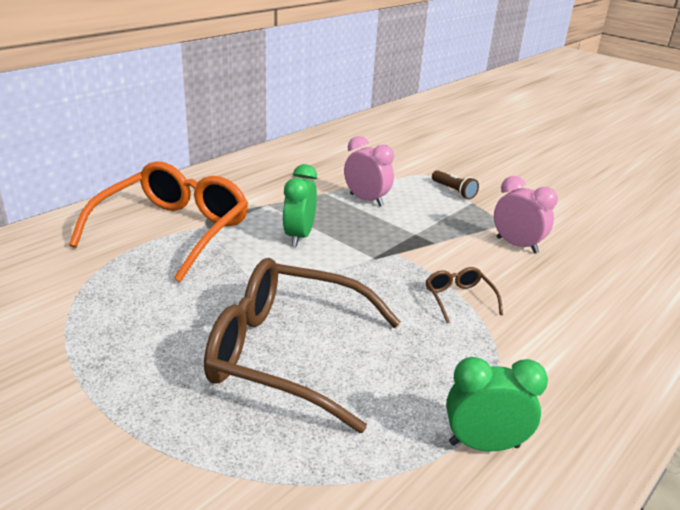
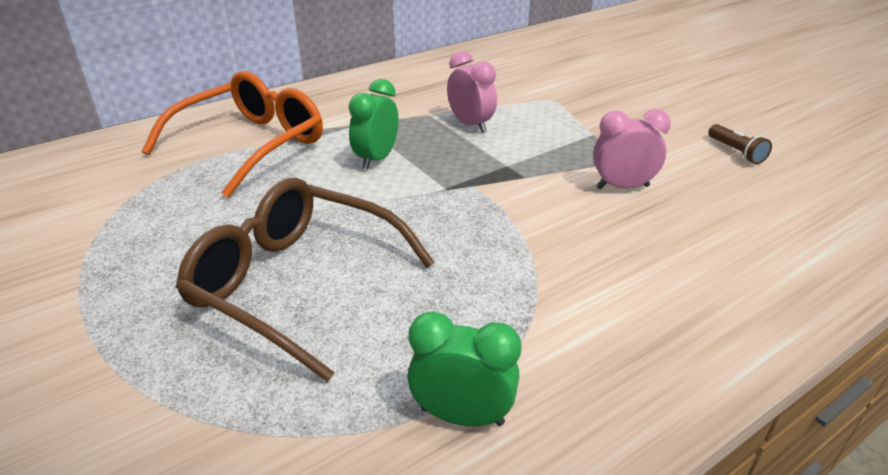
camera: 15 degrees right, 5 degrees up
brown glasses [426,267,503,323] -> none
brown flashlight [432,170,479,199] -> brown flashlight moved to [708,124,772,164]
pink clock [494,176,558,254] -> pink clock turned 60 degrees counterclockwise [593,109,671,189]

